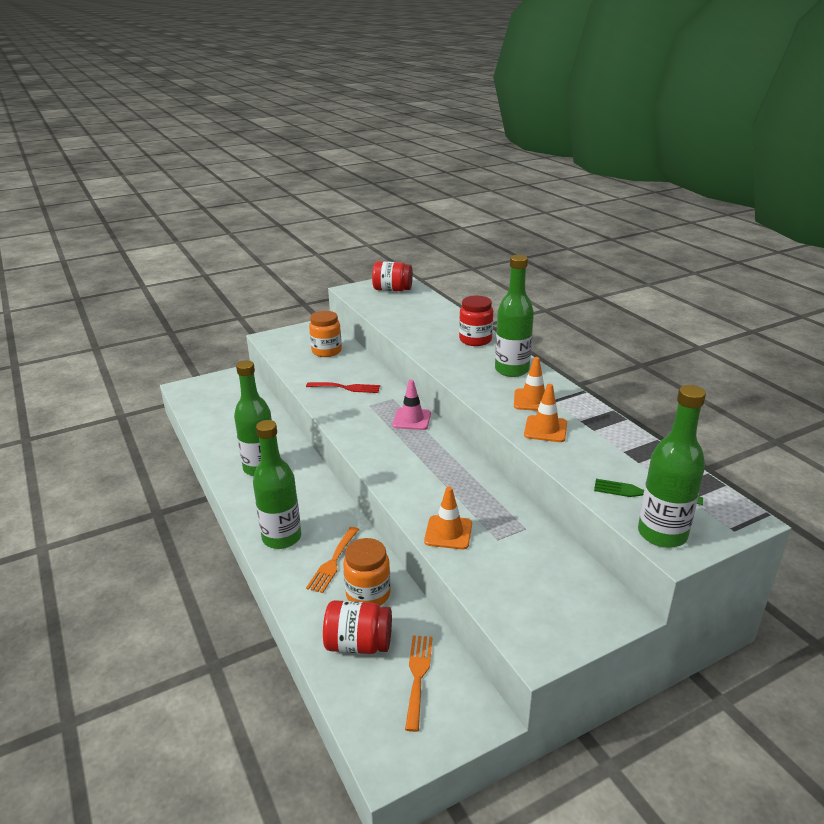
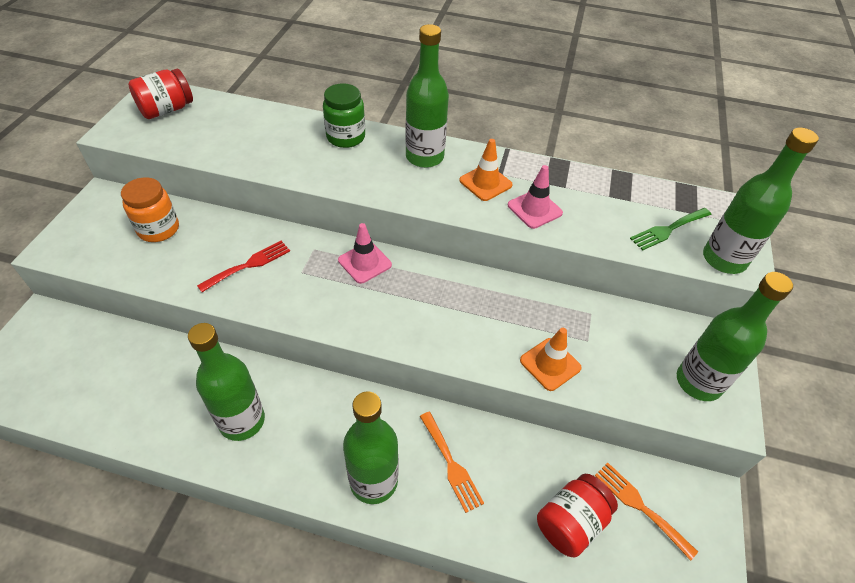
camera: 50 degrees left, 20 degrees up
orange jar [343,538,391,606] -> none
red jar [459,296,493,346] -> green jar [323,83,365,148]
orange traffic cone [524,384,567,442] -> pink traffic cone [508,165,563,229]
none -> green bottle [677,272,793,401]

